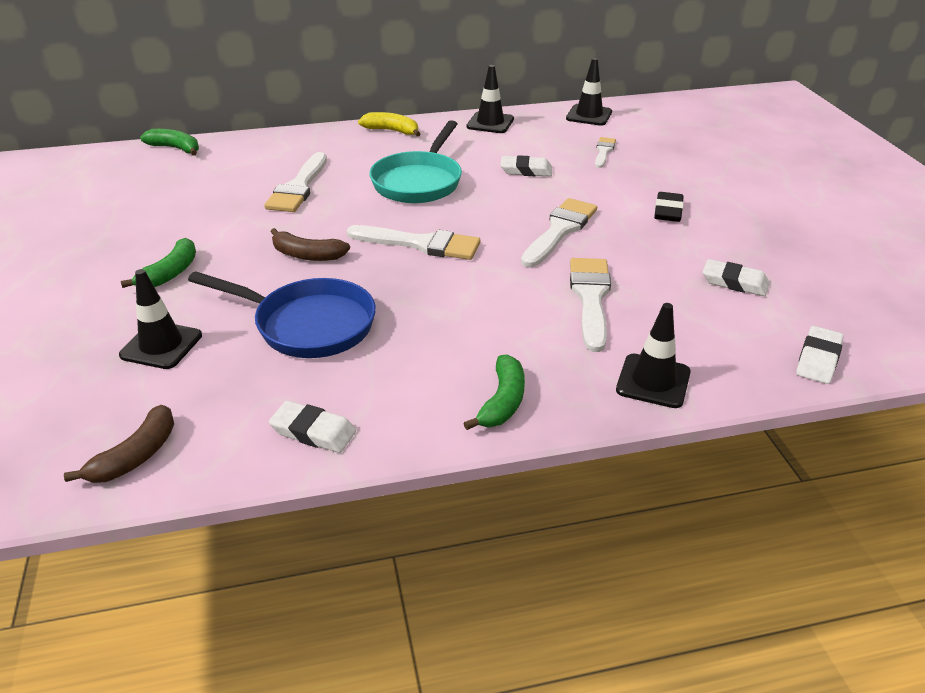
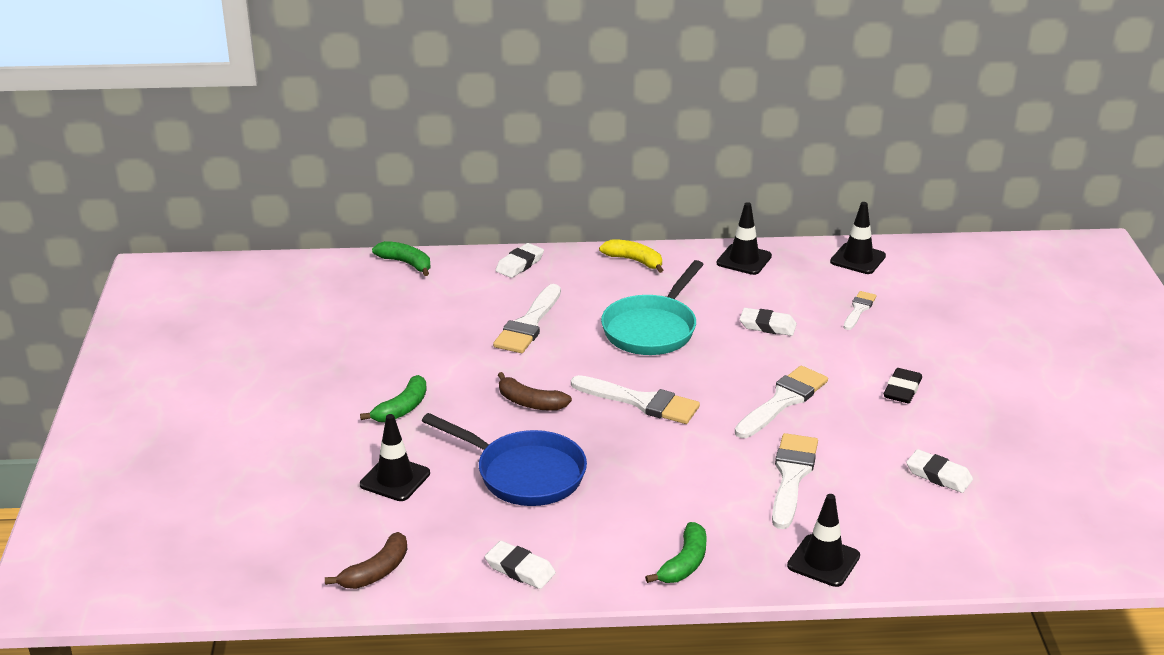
camera: 10 degrees right, 5 degrees down
white eraser [796,326,844,384] -> white eraser moved to [495,243,544,278]

